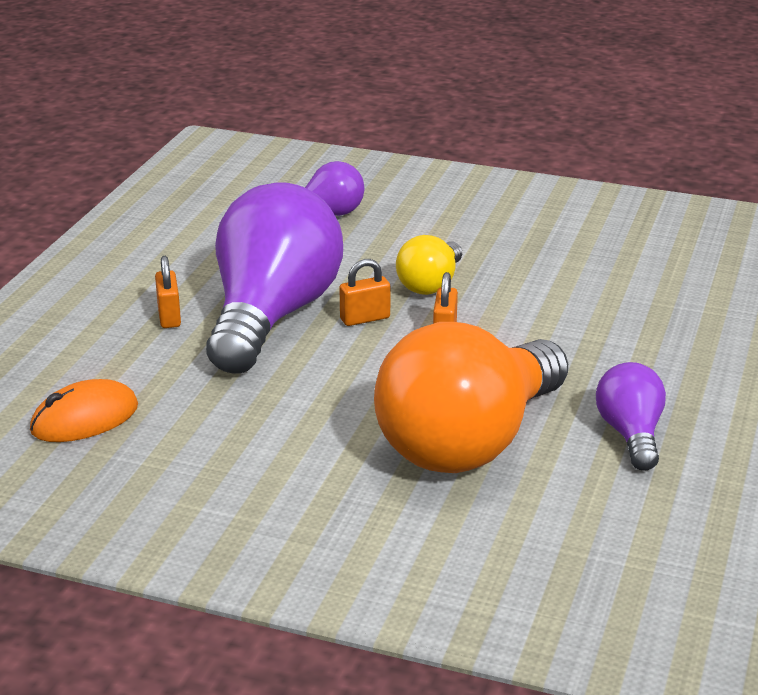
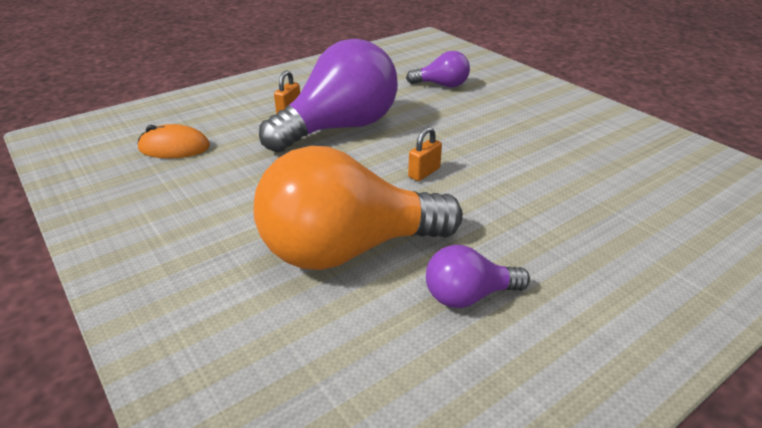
camera: 35 degrees right, 5 degrees up
orange padlock [340,259,390,326] -> none
yellow light bulb [396,235,462,295] -> none
purple light bulb [596,362,666,470] -> purple light bulb turned 135 degrees counterclockwise [426,245,530,308]

